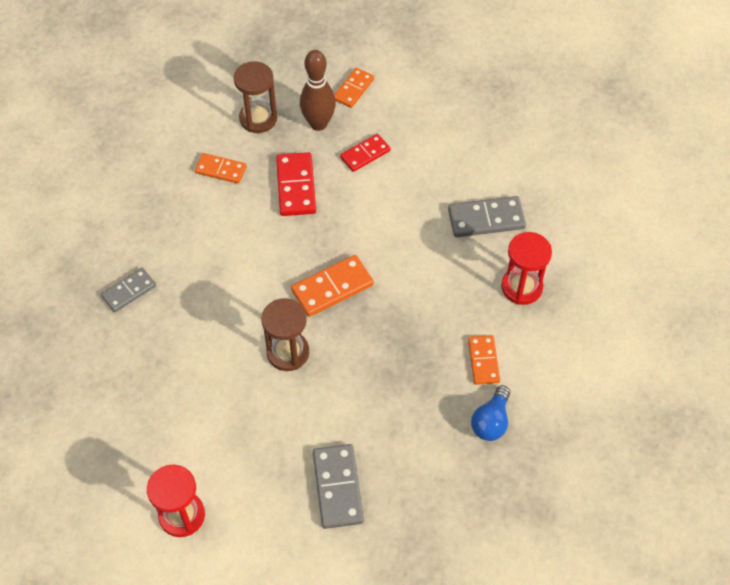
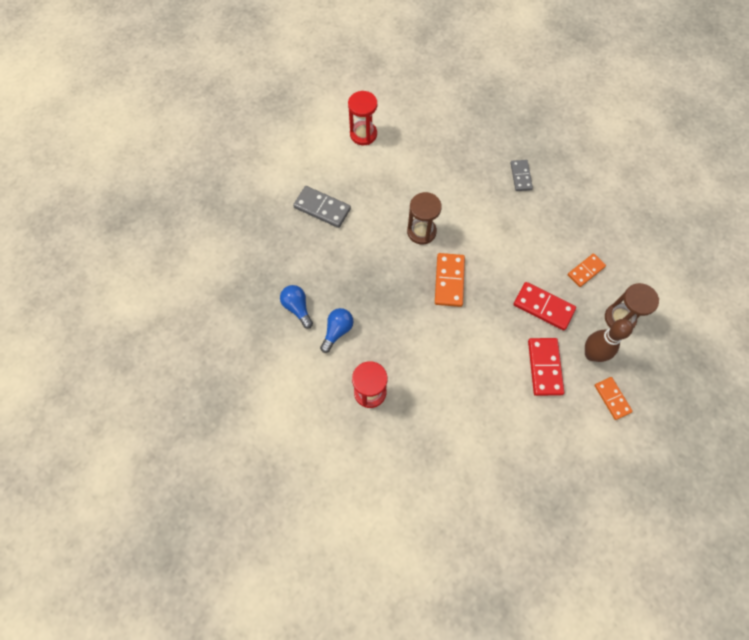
camera: 125 degrees right, 10 degrees up
red domino [340,134,391,172] -> red domino [528,338,564,396], size x1.50
grey domino [448,196,526,237] -> none
orange domino [468,335,500,385] -> blue light bulb [320,308,353,353]

